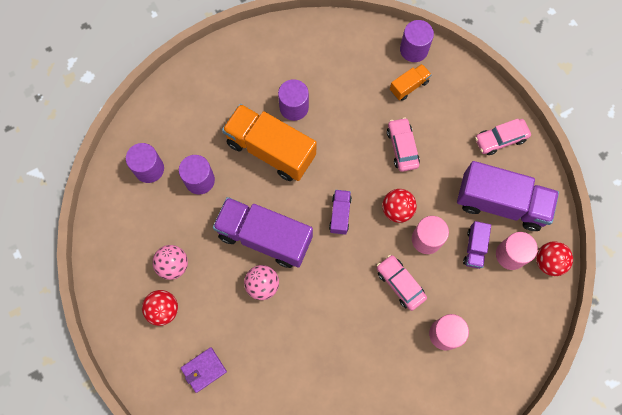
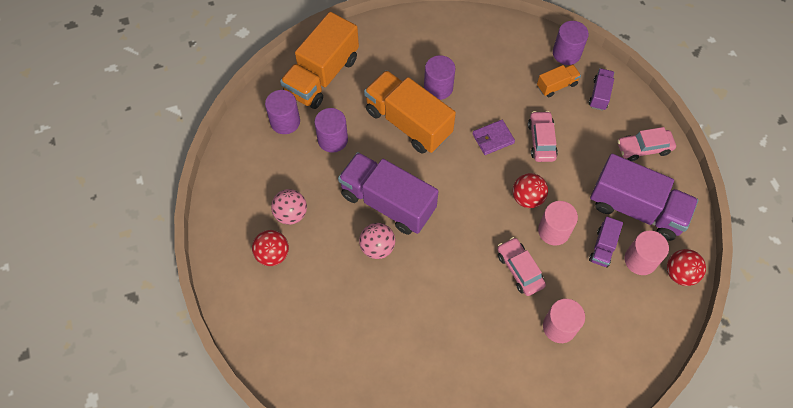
camera: 10 degrees right, 10 degrees down
purple wallet [181,347,227,393] -> purple wallet moved to [472,120,515,155]
purple truck [329,190,352,234] -> purple truck moved to [589,68,614,111]
none -> orange truck [280,12,359,109]

